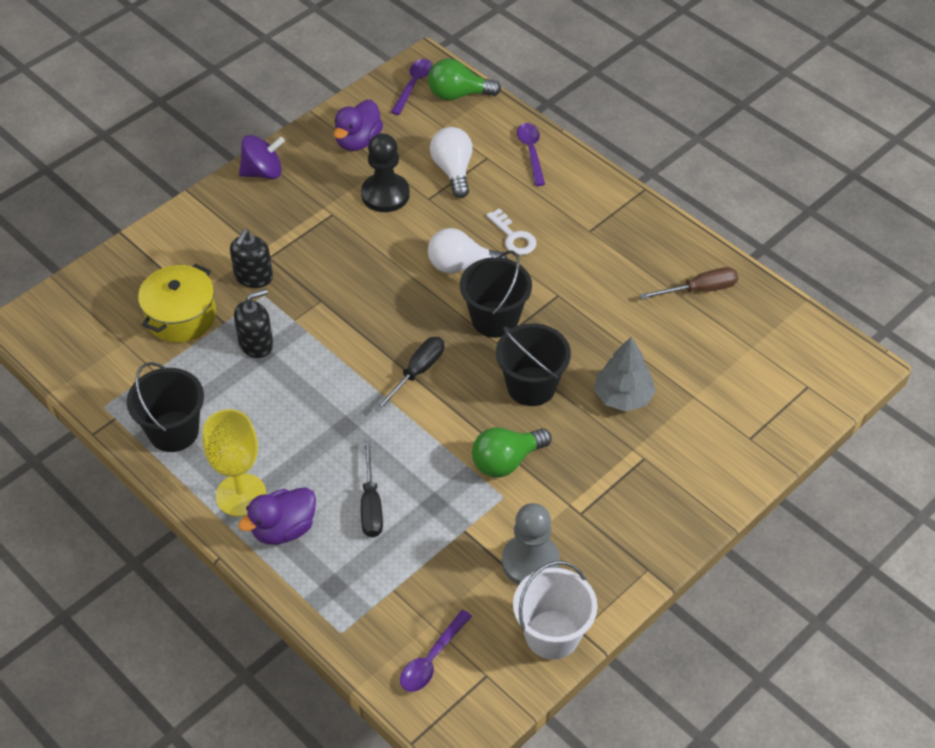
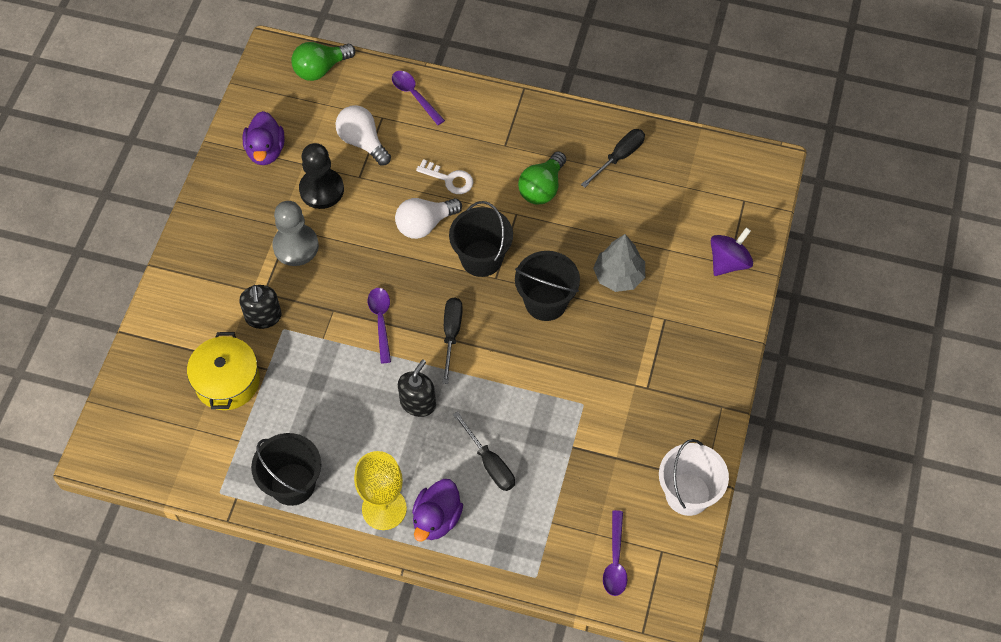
camera: 30 degrees left, 10 degrees up
black soap dispenser [234,289,273,358] -> black soap dispenser moved to [398,359,436,417]
purple spinning top [239,135,285,179] -> purple spinning top moved to [711,227,753,276]
purple spoon [391,59,433,115] -> purple spoon moved to [368,288,391,363]
green light bulb [472,427,551,478] -> green light bulb moved to [518,151,566,204]
grey pawn [502,503,560,585] -> grey pawn moved to [272,201,319,266]
brown screwdriver [640,267,738,299] -> black screwdriver [581,129,645,188]

